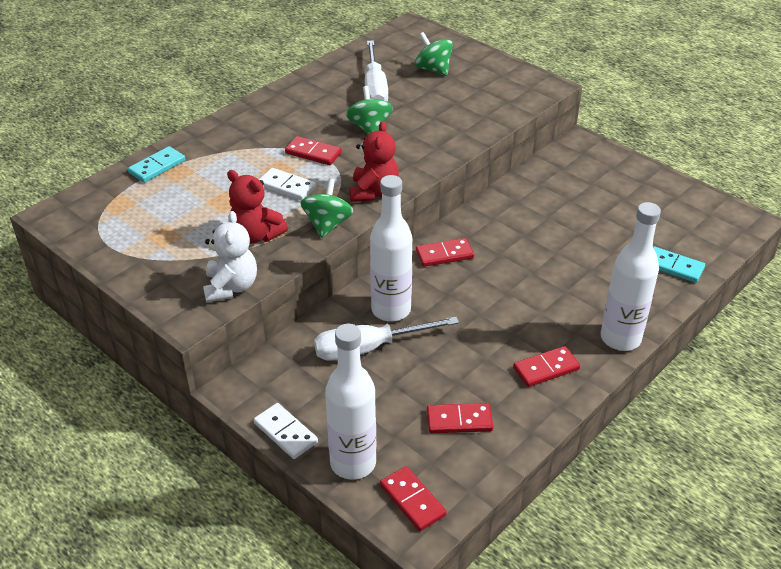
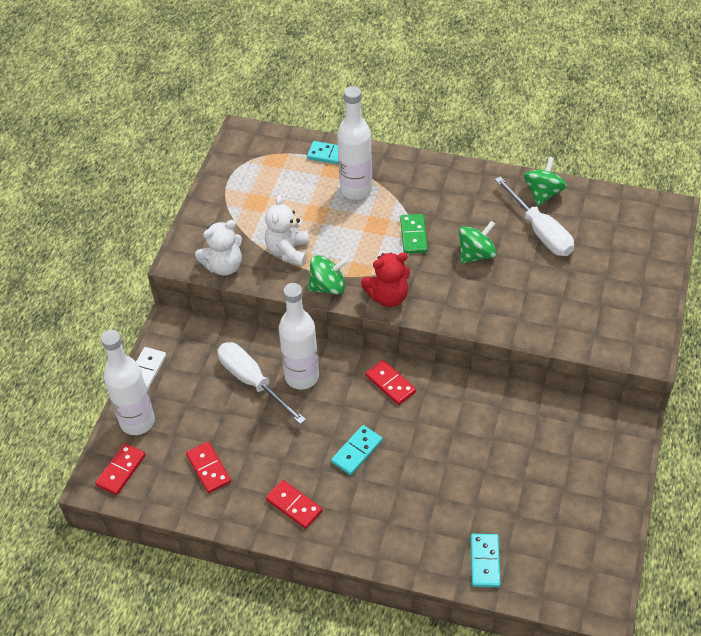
camera: 65 degrees right, 10 degrees up
red teddy bear [227,170,288,244] -> white teddy bear [265,195,309,266]
white domino [259,168,316,201] -> none
red domino [285,136,342,165] -> green domino [400,214,428,254]
white screwdriver [365,41,388,102] -> white screwdriver turned 90 degrees counterclockwise [495,177,574,256]
green spinning top [415,32,453,76] -> green spinning top moved to [524,157,567,206]
white bottle [601,202,661,351] -> white bottle moved to [337,86,372,200]
none -> turquoise domino [331,425,383,475]

